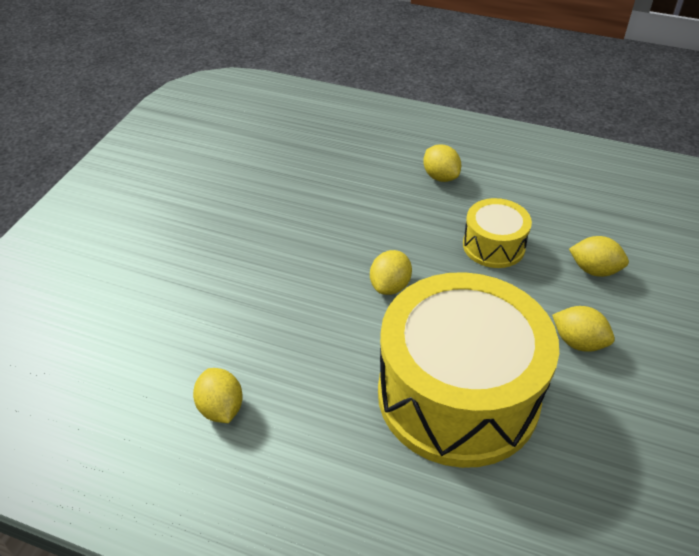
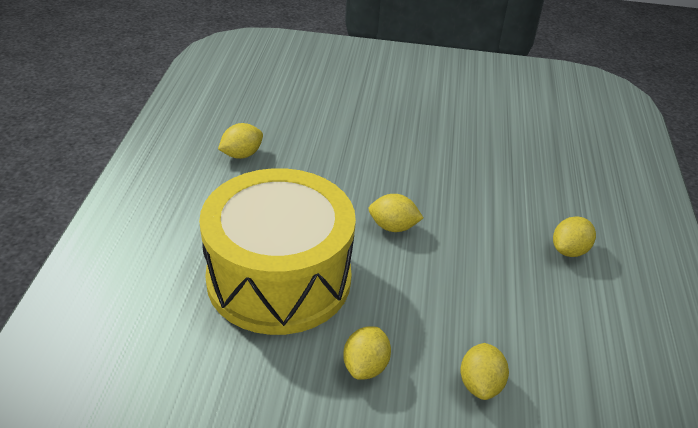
camera: 75 degrees right, 5 degrees down
yellow drum [463,198,532,268] -> none

